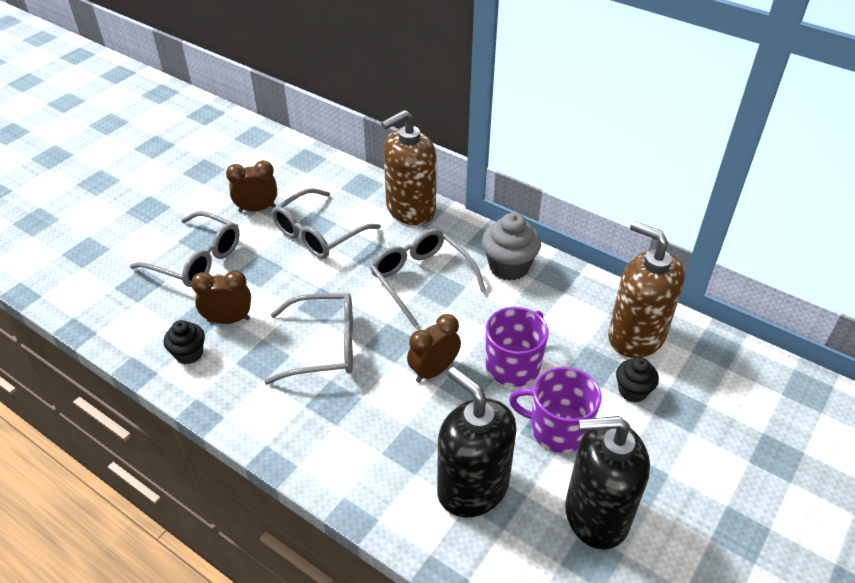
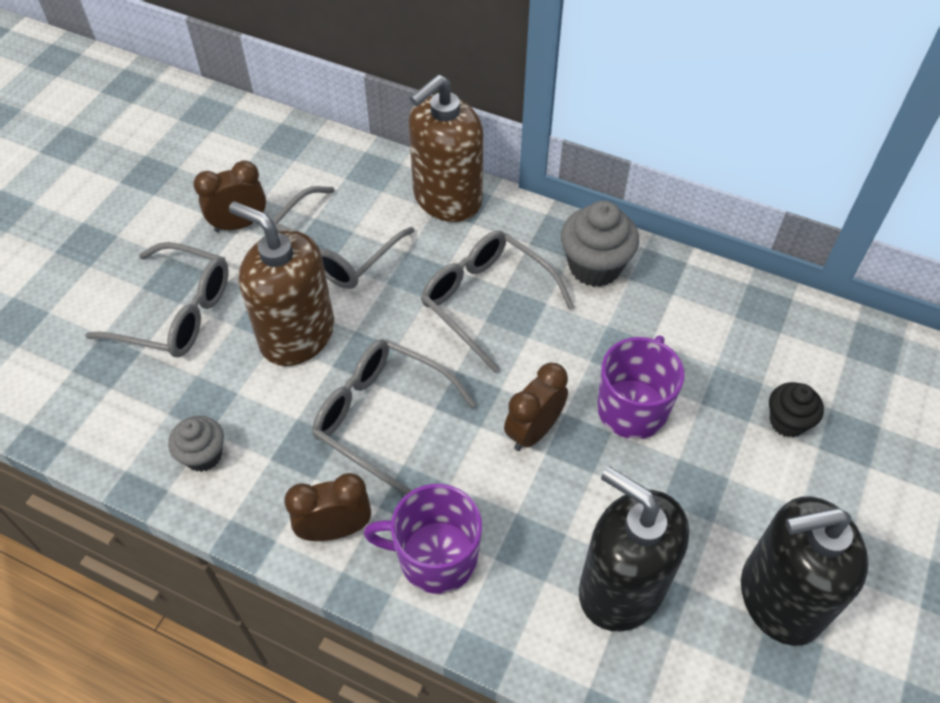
camera: 10 degrees left, 10 degrees up
black cupcake [164,320,205,364] -> grey cupcake [168,416,224,472]
brown clock [191,270,251,324] -> brown clock moved to [284,473,371,541]
grey glasses [264,293,353,384] -> grey glasses turned 135 degrees counterclockwise [312,339,476,495]
purple mug [509,367,602,453] -> purple mug moved to [364,484,482,594]
brown soap dispenser [608,221,685,358] -> brown soap dispenser moved to [229,201,334,366]

